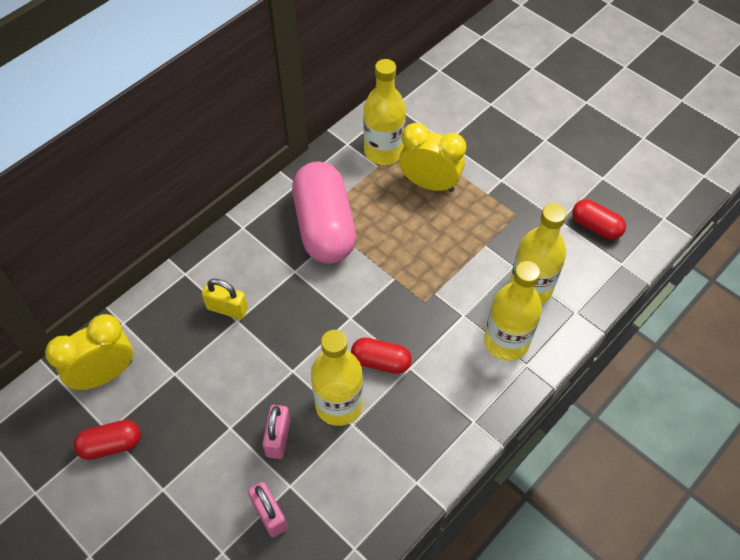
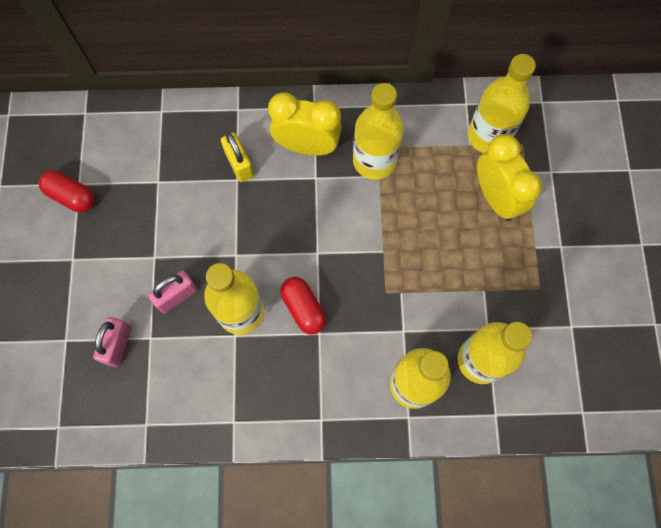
camera: 45 degrees right, 15 degrees up
yellow clock [45,314,133,390] -> yellow clock moved to [268,92,342,156]
pink capsule [292,162,356,264] -> yellow bottle [353,83,404,180]
red capsule [572,199,626,240] -> none

